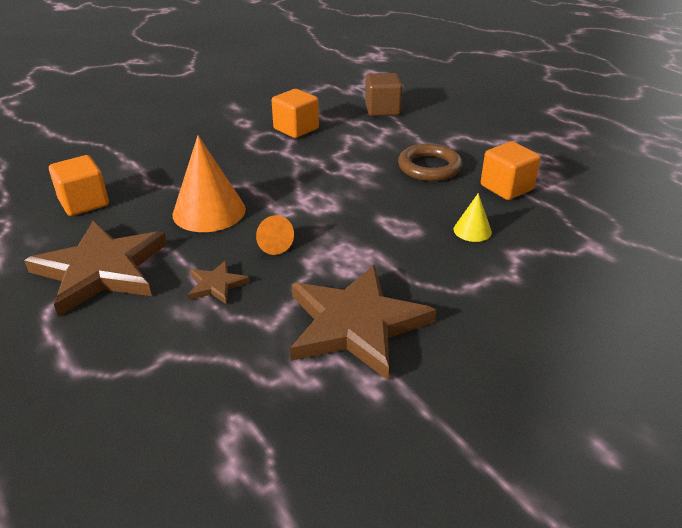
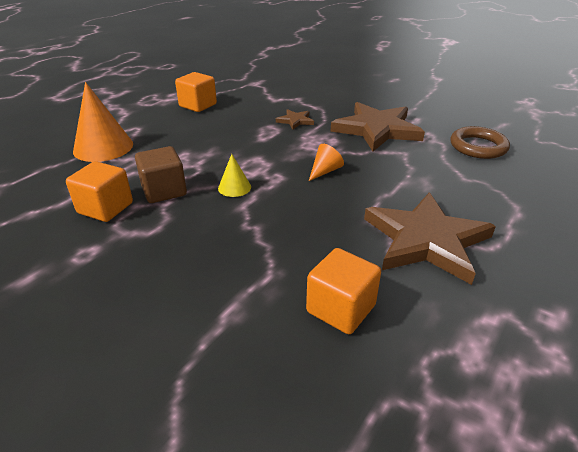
camera: 110 degrees left, 0 degrees up
orange cone [173,135,246,232] -> orange cone moved to [73,82,133,162]
brown star [188,260,250,305] -> brown star moved to [276,109,314,130]
brown cube [365,73,403,116] -> brown cube moved to [135,146,187,203]
brown ring [398,143,462,181] -> brown ring moved to [450,126,510,159]
yellow cone [454,193,492,242] -> yellow cone moved to [218,154,251,197]

